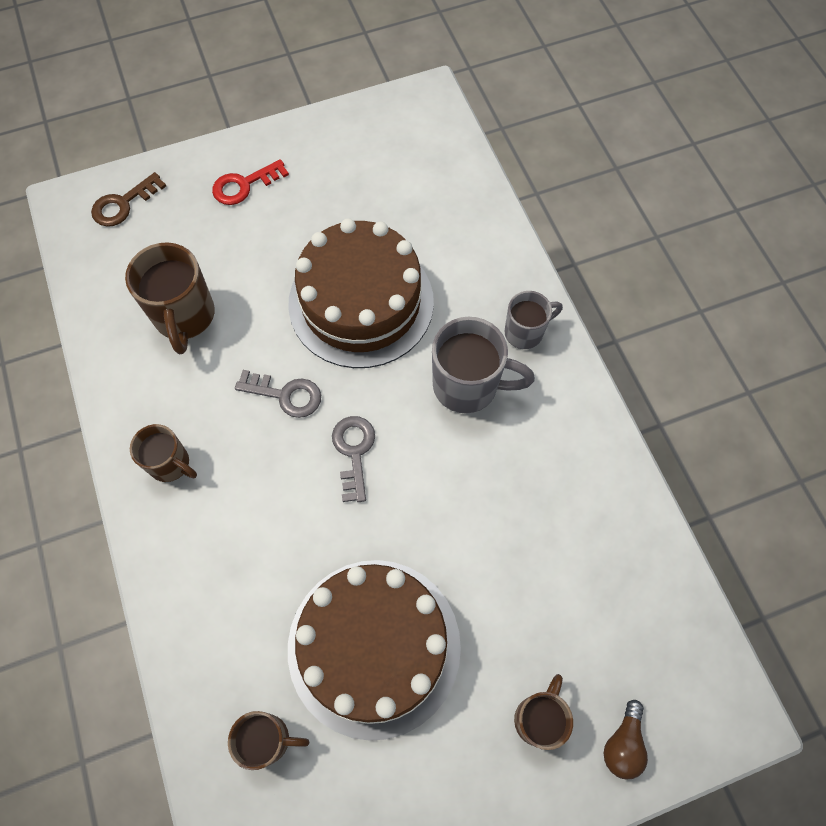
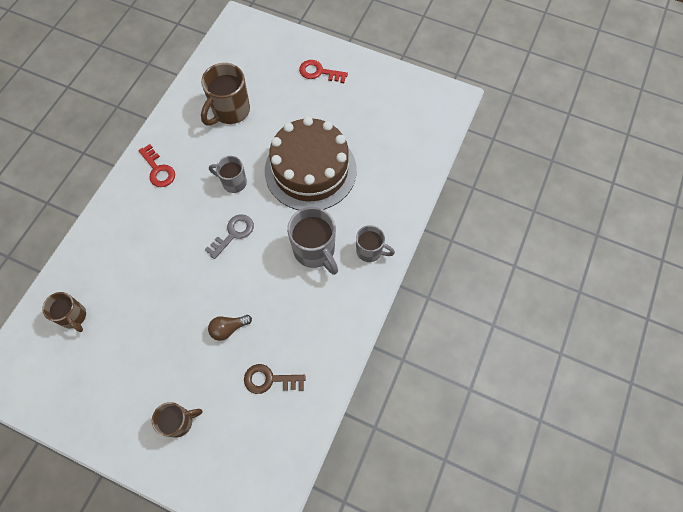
camera: 45 degrees right, 0 degrees up
brown key [91,172,166,227] -> brown key moved to [244,364,306,394]
brown mug [130,424,197,482] -> red key [138,144,175,187]
grey key [235,370,321,418] -> grey mug [209,156,247,193]
brown cake [288,560,461,741] -> none
brown light bulb [604,700,648,779] -> brown light bulb moved to [208,315,252,341]

